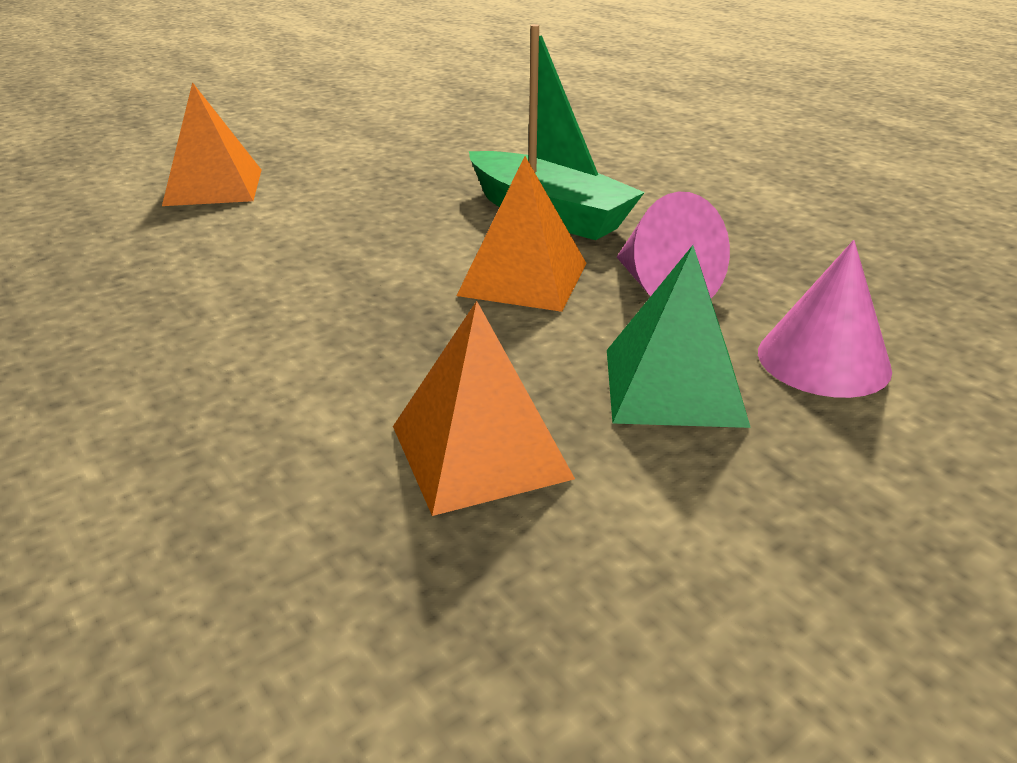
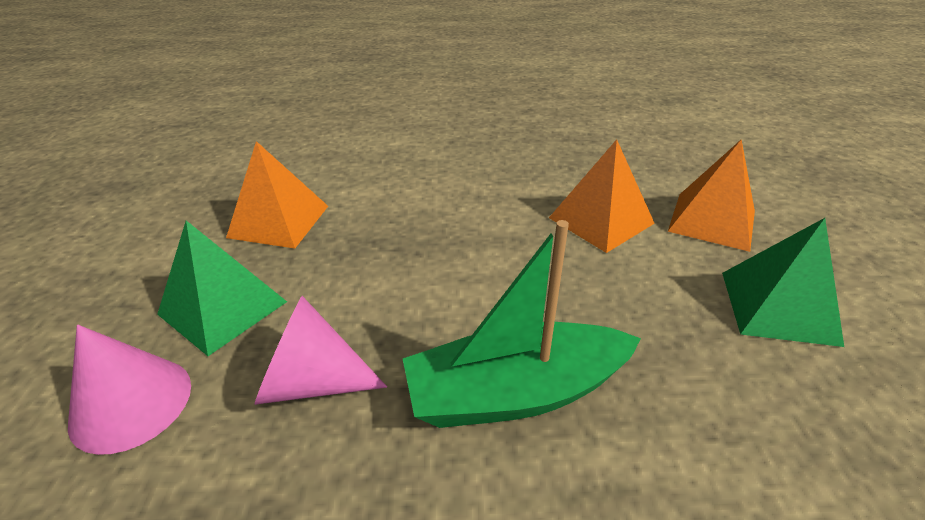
camera: 125 degrees right, 5 degrees up
orange pyramid [456,156,586,312] -> orange pyramid moved to [549,139,655,253]
none -> green pyramid [722,218,844,347]

